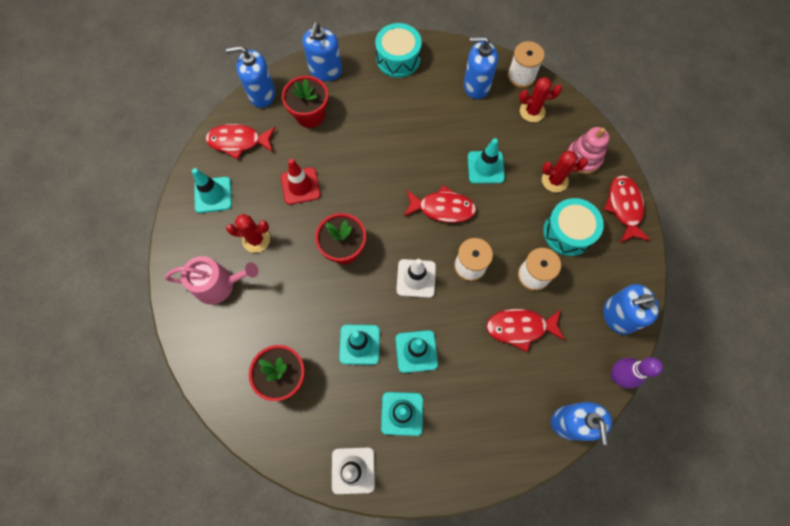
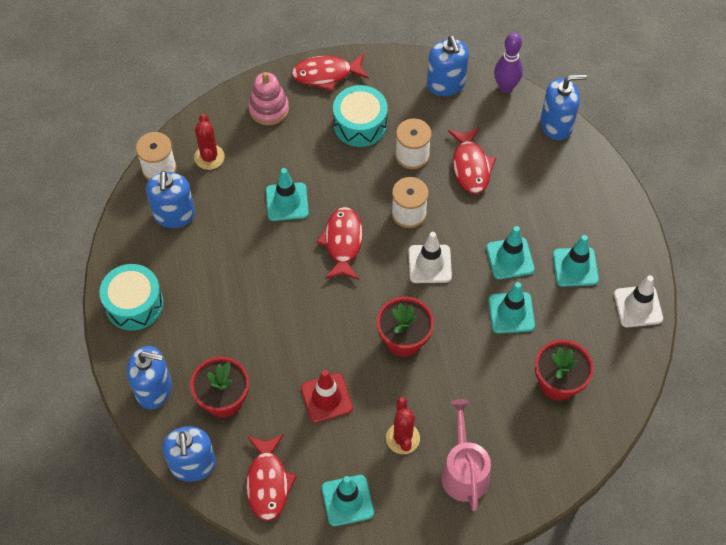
camera: 95 degrees left, 10 degrees down
red cactus [542,150,588,193] -> none

